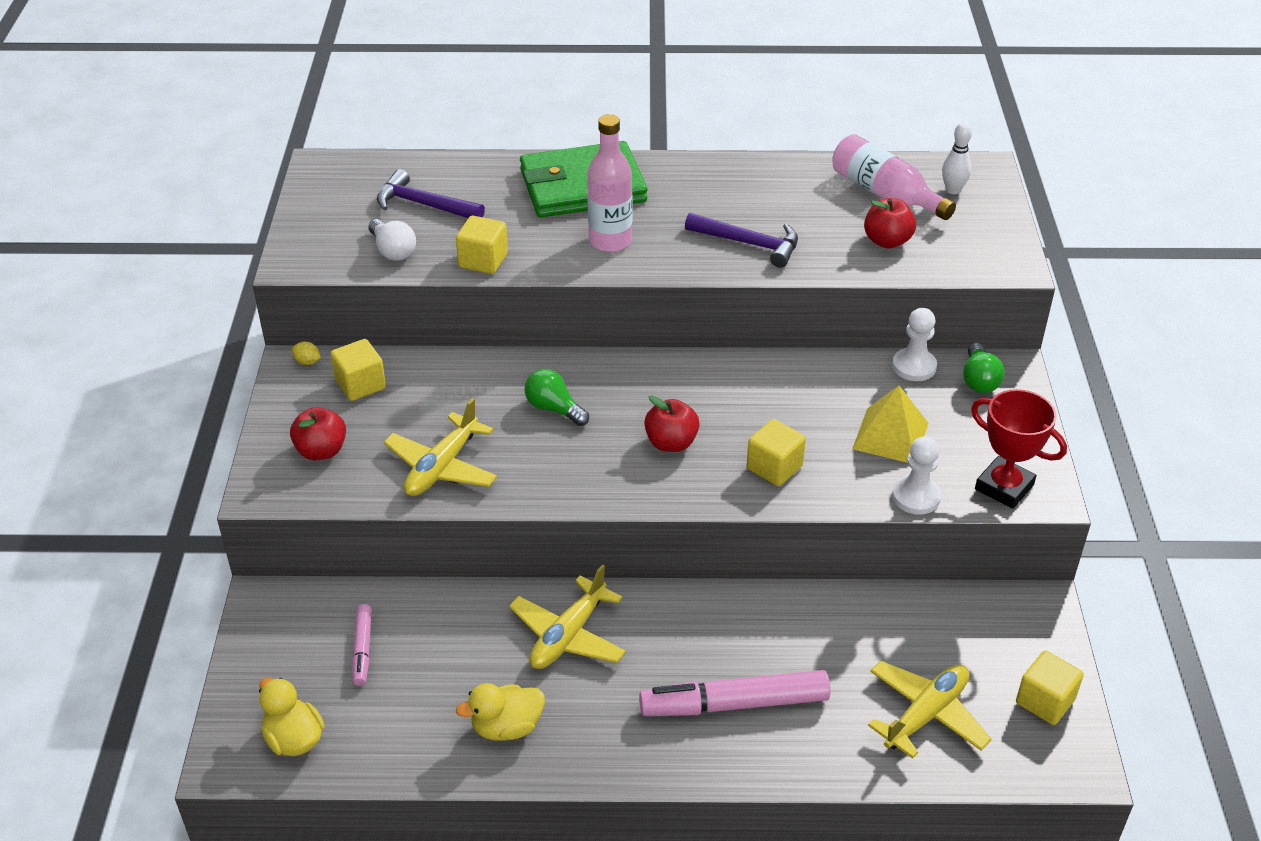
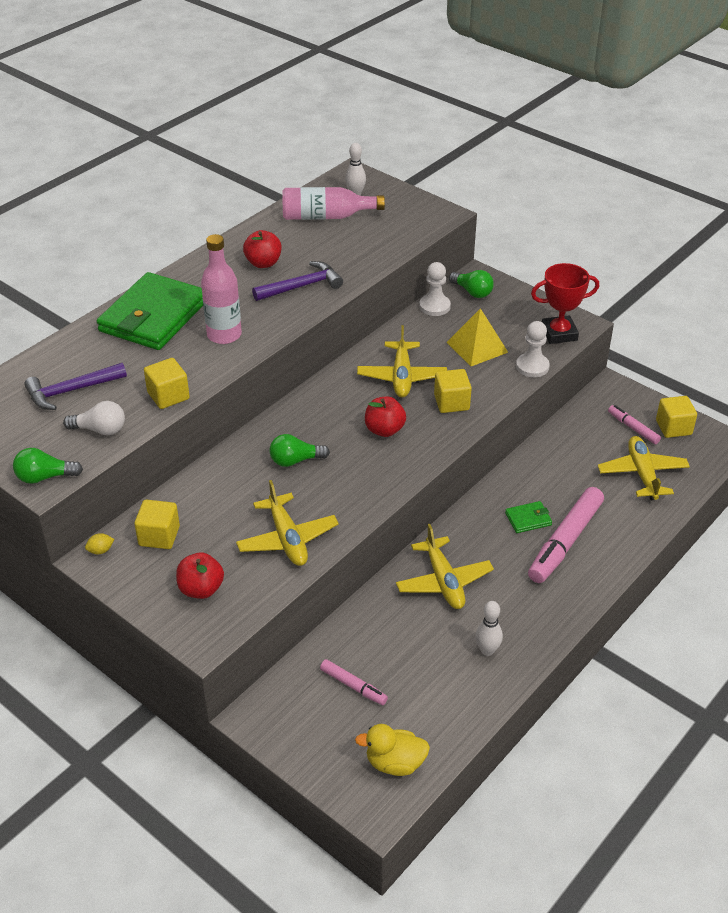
camera: 50 degrees left, 0 degrees up
yellow duck [456,683,545,741] -> white bowling pin [475,601,503,656]
red apple [864,198,916,249] -> red apple moved to [243,230,282,268]
none -> green light bulb [13,448,83,484]
none -> yellow plane [357,325,447,398]
none -> green wallet [505,501,552,533]
none -> pink marker [608,405,661,444]

